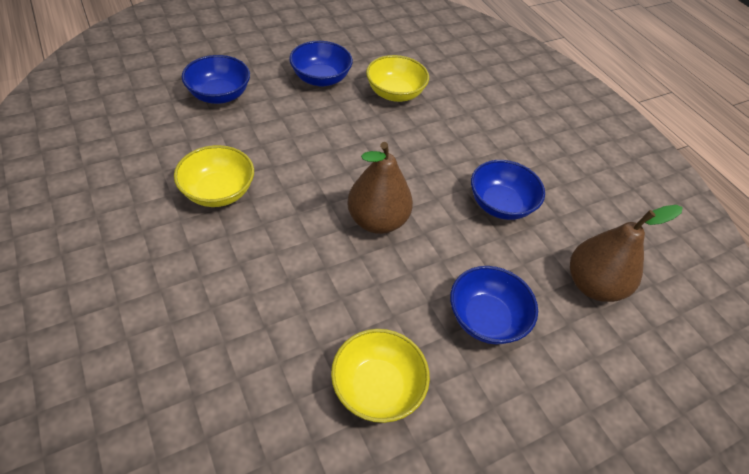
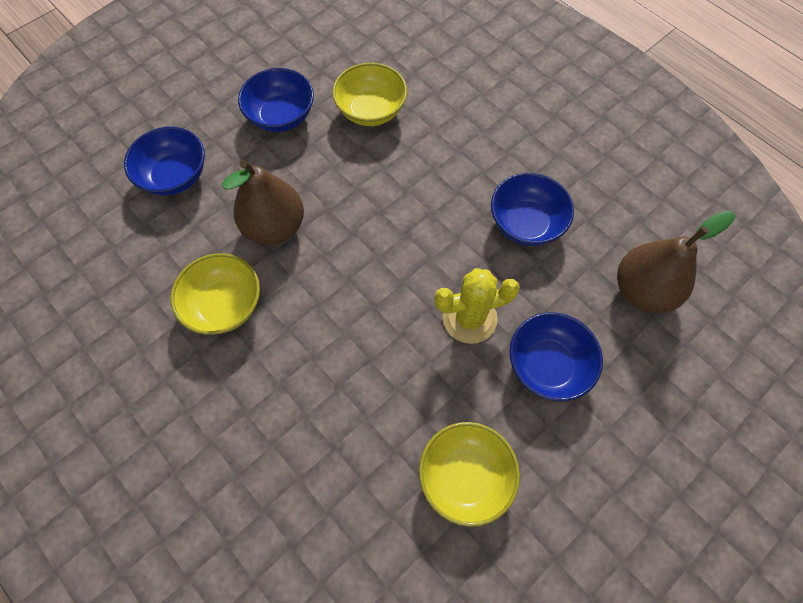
camera: 10 degrees left, 15 degrees up
brown pear [347,142,413,234] -> brown pear moved to [222,160,304,245]
none -> yellow cactus [434,268,520,344]

